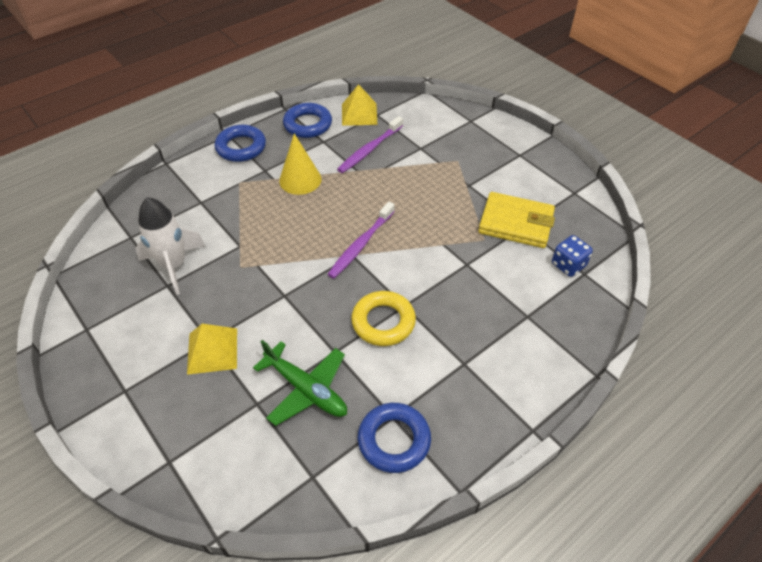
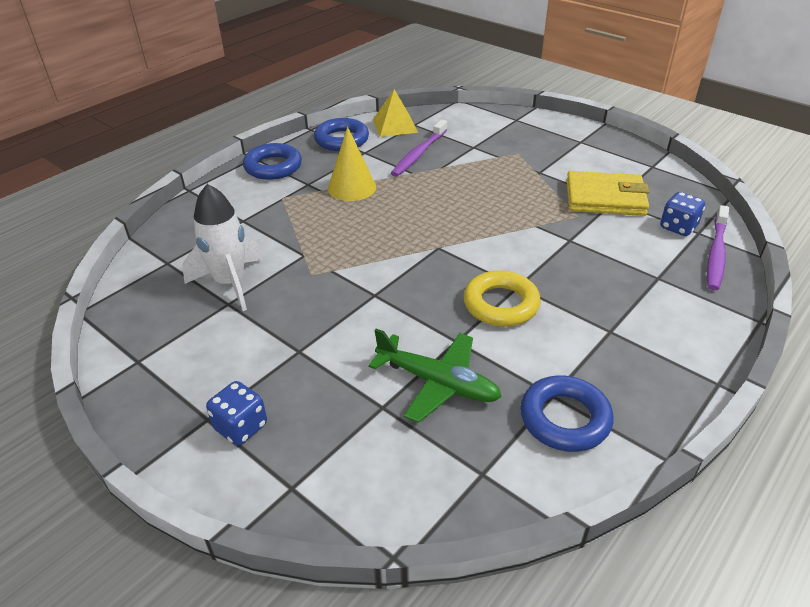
camera: 10 degrees left, 10 degrees down
yellow pyramid [187,324,237,375] -> none
purple toothbrush [327,202,395,279] -> purple toothbrush moved to [707,205,729,290]
none -> blue dice [206,381,267,446]

